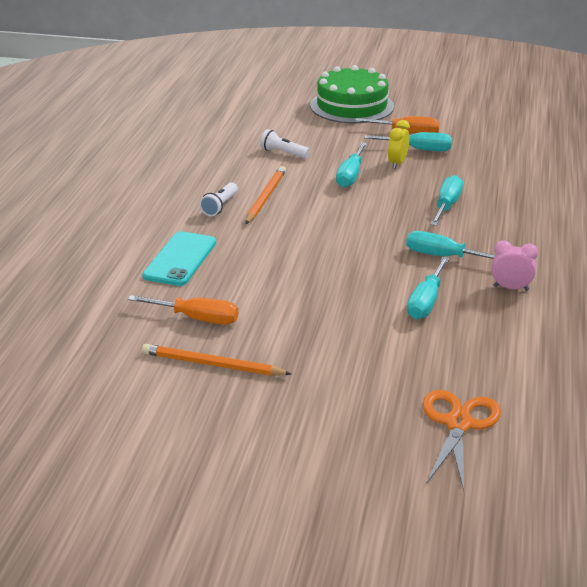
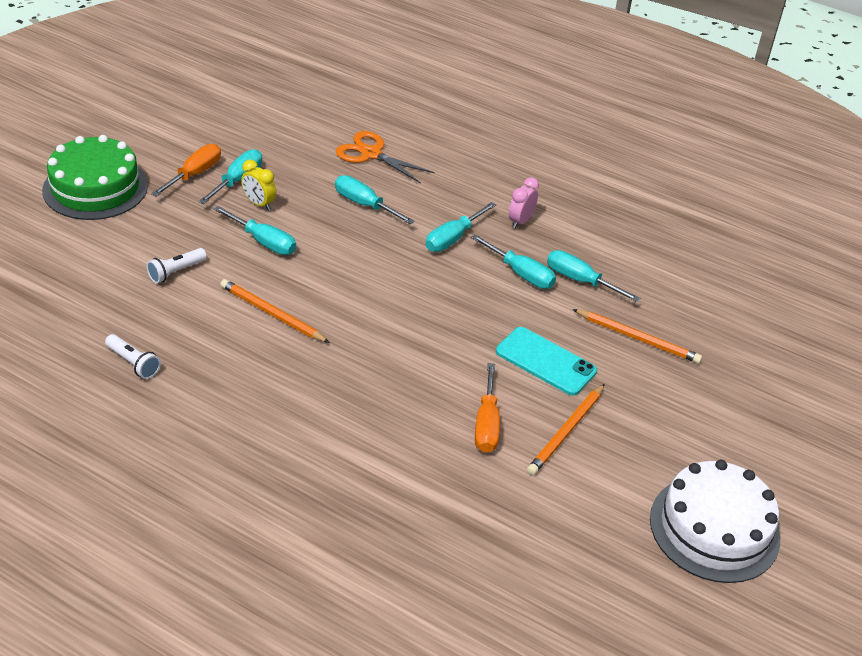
camera: 75 degrees left, 10 degrees up
orange screwdriver [128,295,238,325] -> orange screwdriver turned 150 degrees clockwise [475,363,500,453]
turquoise phone [142,231,216,286] -> turquoise phone moved to [496,327,597,396]
white flashlight [200,182,238,216] -> white flashlight moved to [105,334,161,379]
orange scissors [423,390,501,490] -> orange scissors moved to [335,131,435,184]
none -> turquoise screwdriver [547,250,640,302]
none -> orange pencil [573,309,702,363]
none -> white cake [650,460,780,583]

